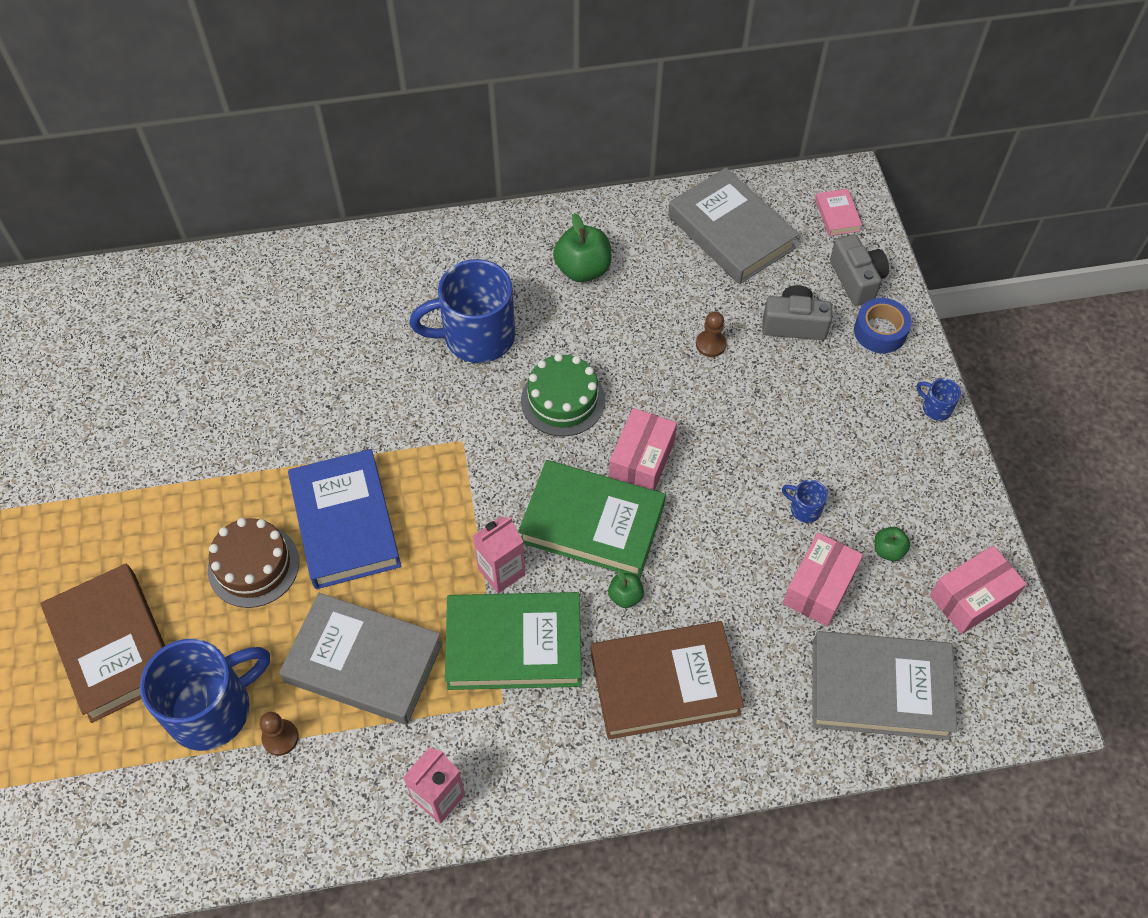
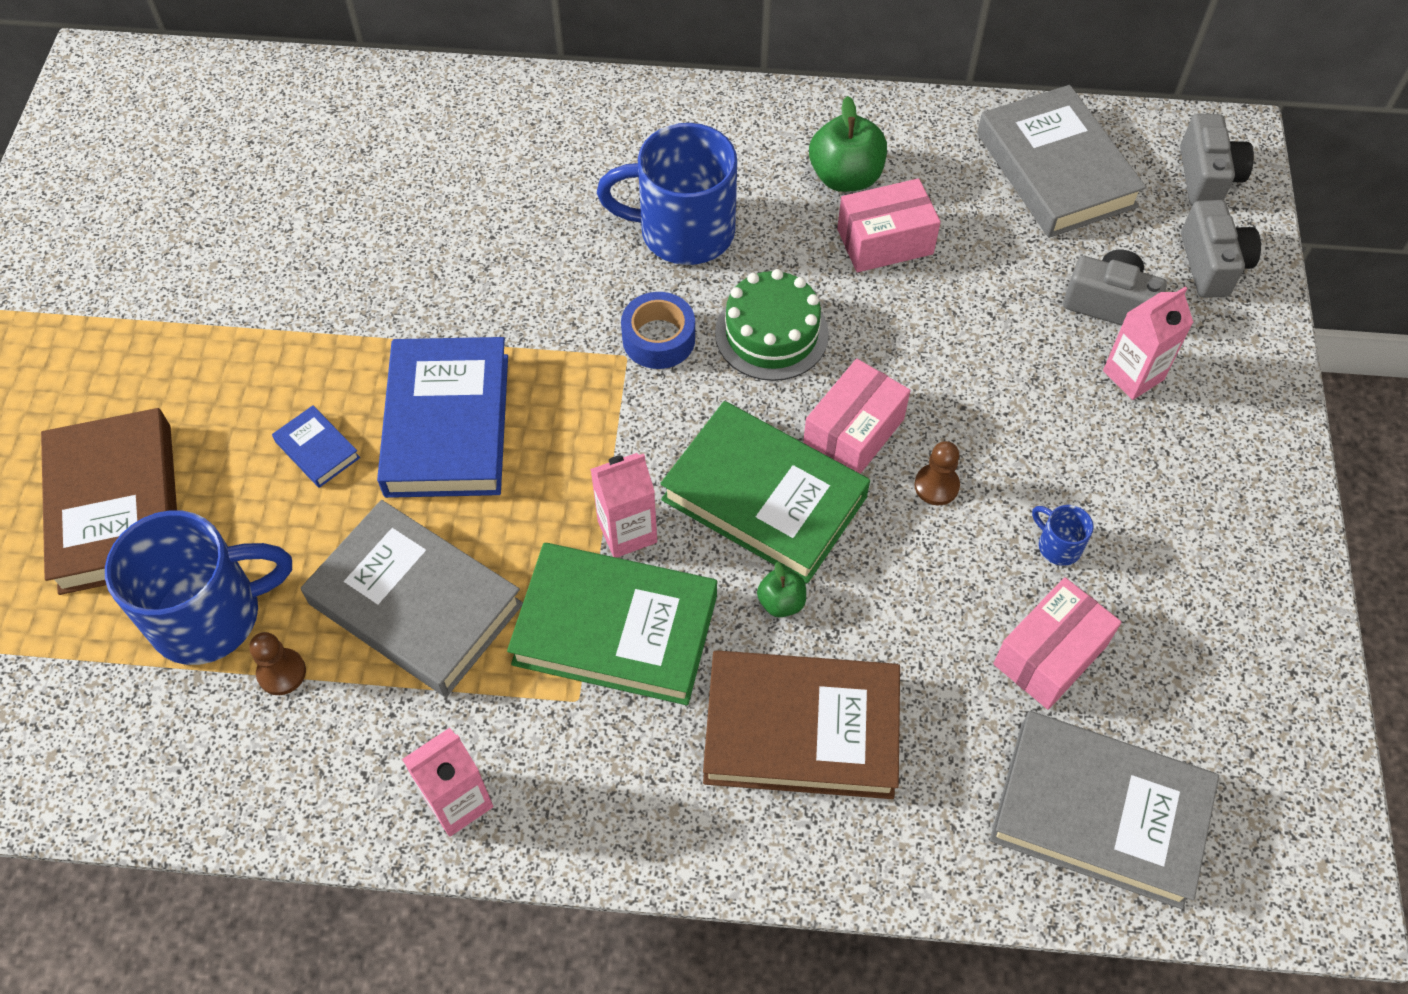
camera: 15 degrees right, 0 degrees up
brown cake [208,518,299,608] -> blue book [272,405,360,488]
brown pawn [696,312,727,357] -> brown pawn moved to [914,441,960,505]
pink book [815,189,862,236] -> grey camera [1180,113,1254,205]
blue tape [854,298,911,353] -> blue tape moved to [621,292,695,369]
green apple [875,527,910,561] -> none
blue mug [917,378,961,421] -> none
pink box [930,545,1027,634] -> pink box moved to [837,178,941,272]
none -> pink carton [1103,287,1193,400]

